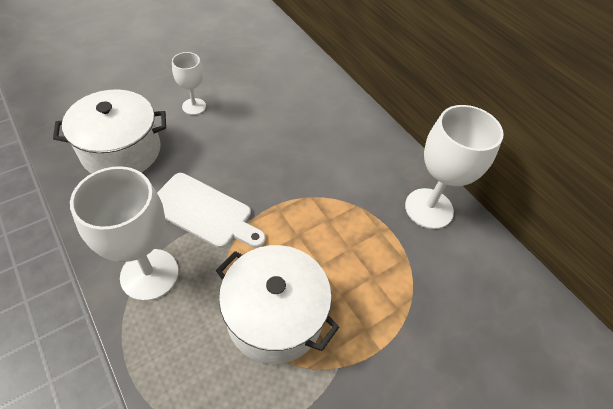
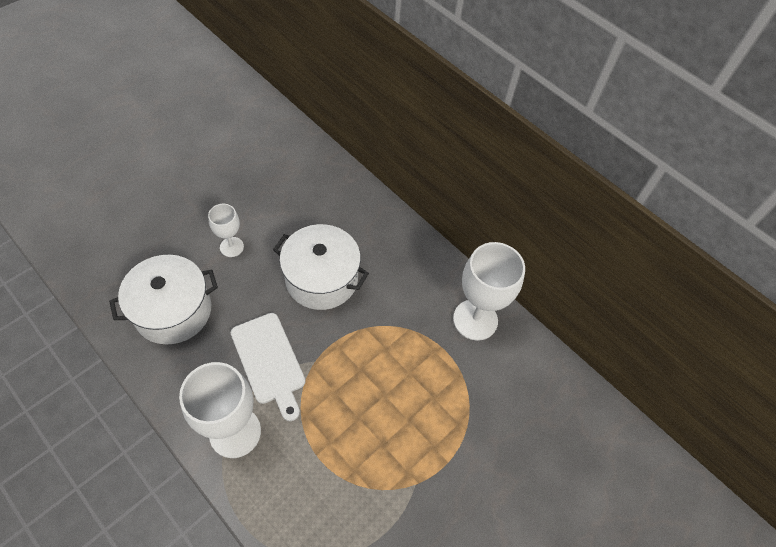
camera: 10 degrees left, 5 degrees up
white cutting board [157,173,265,248] -> white cutting board turned 45 degrees clockwise [231,313,306,421]
white pot [216,245,339,364] -> white pot moved to [273,224,369,310]

